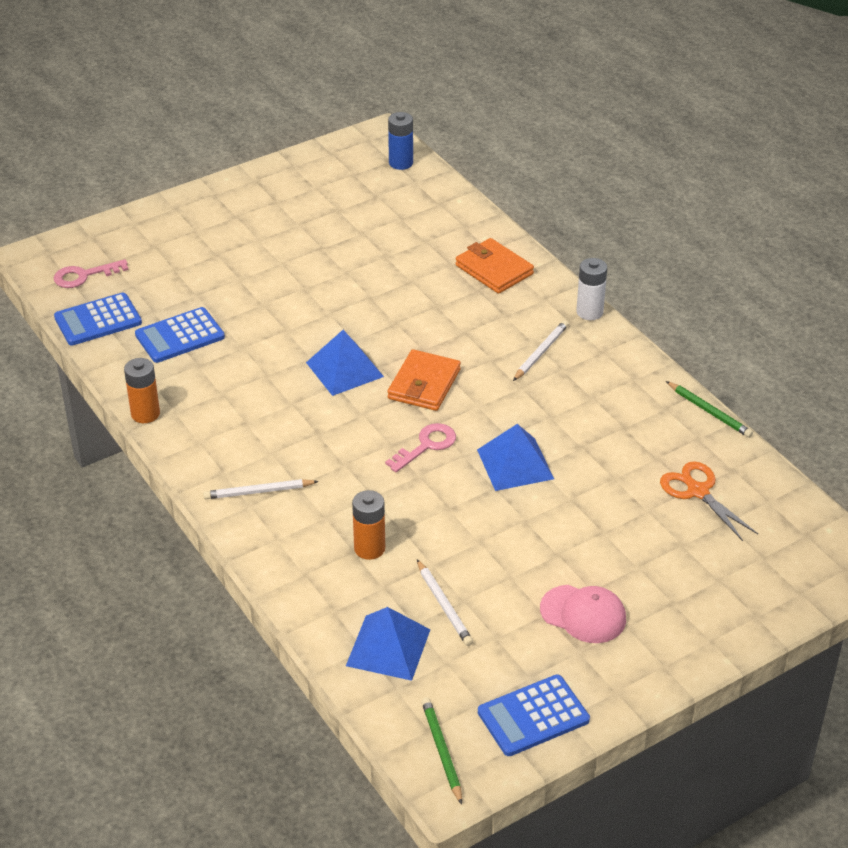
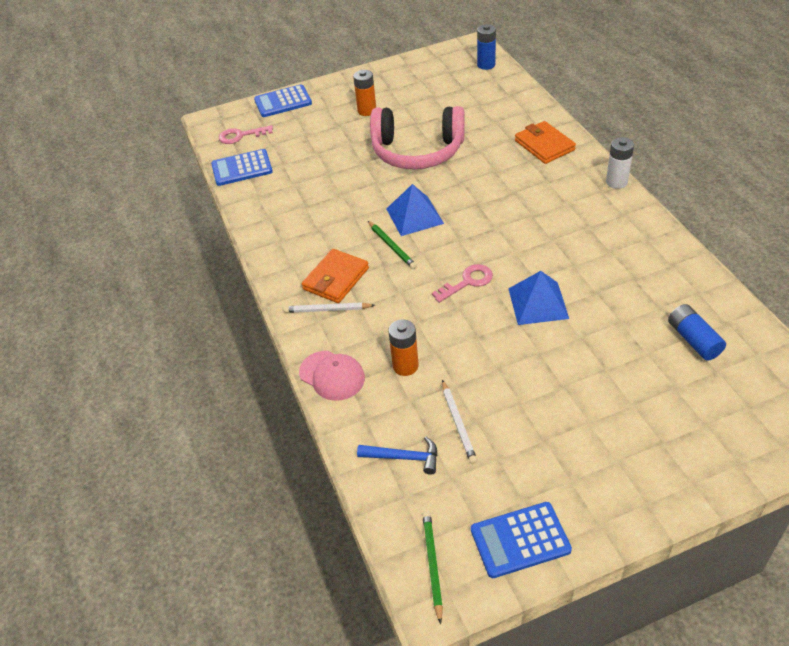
camera: 15 degrees right, 5 degrees up
orange battery [124,358,160,423] -> orange battery moved to [353,70,376,116]
blue calculator [135,307,225,363] -> blue calculator moved to [254,84,312,117]
blue pyramid [346,607,430,681] -> blue hammer [357,437,437,475]
orange wallet [388,349,461,411] -> orange wallet moved to [302,249,369,303]
white pencil [513,320,568,381] -> none
pink cap [540,585,626,643] -> pink cap moved to [299,351,365,401]
orange scissors [660,461,758,541] -> blue battery [668,304,726,361]
green pencil [666,381,753,438] -> green pencil moved to [368,221,417,269]
none -> pink headphones [370,106,465,169]

